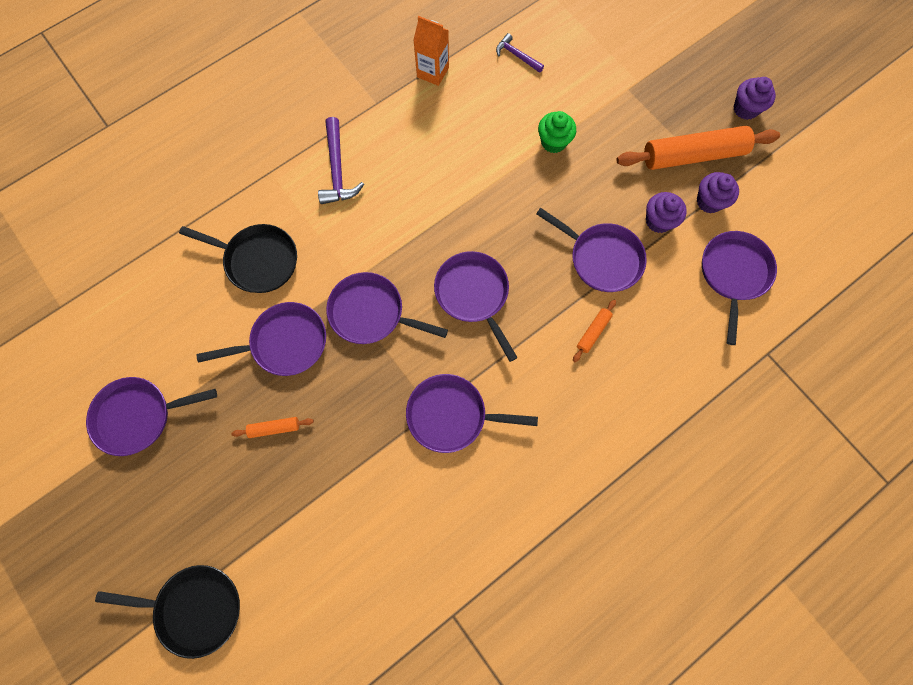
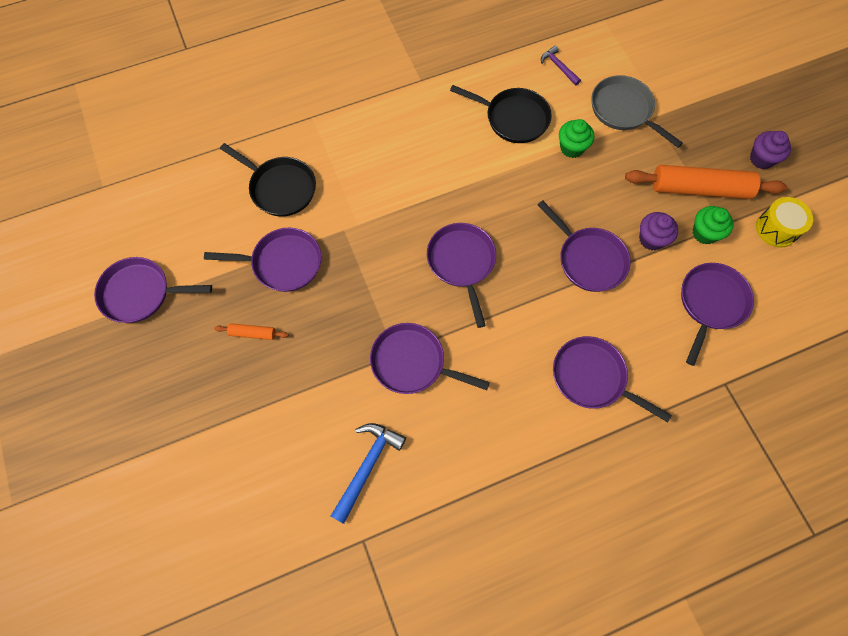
camera: 15 degrees right, 5 degrees down
black pan [95,565,240,659] -> black pan moved to [450,85,552,143]
purple hammer [318,117,364,204] -> none
purple pan [326,272,448,344] -> purple pan moved to [553,336,672,422]
orange carton [413,16,449,86] -> none
orange rolling pin [573,300,616,362] -> none
purple cupcake [697,172,739,214] -> green cupcake [693,206,734,244]
none -> blue hammer [331,423,406,524]
none -> grey pan [591,75,683,148]
none -> yellow drum [756,197,813,248]

